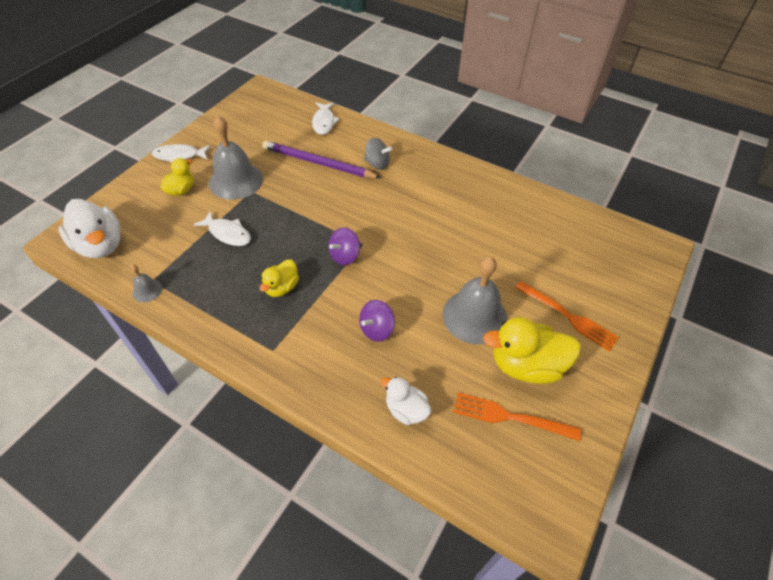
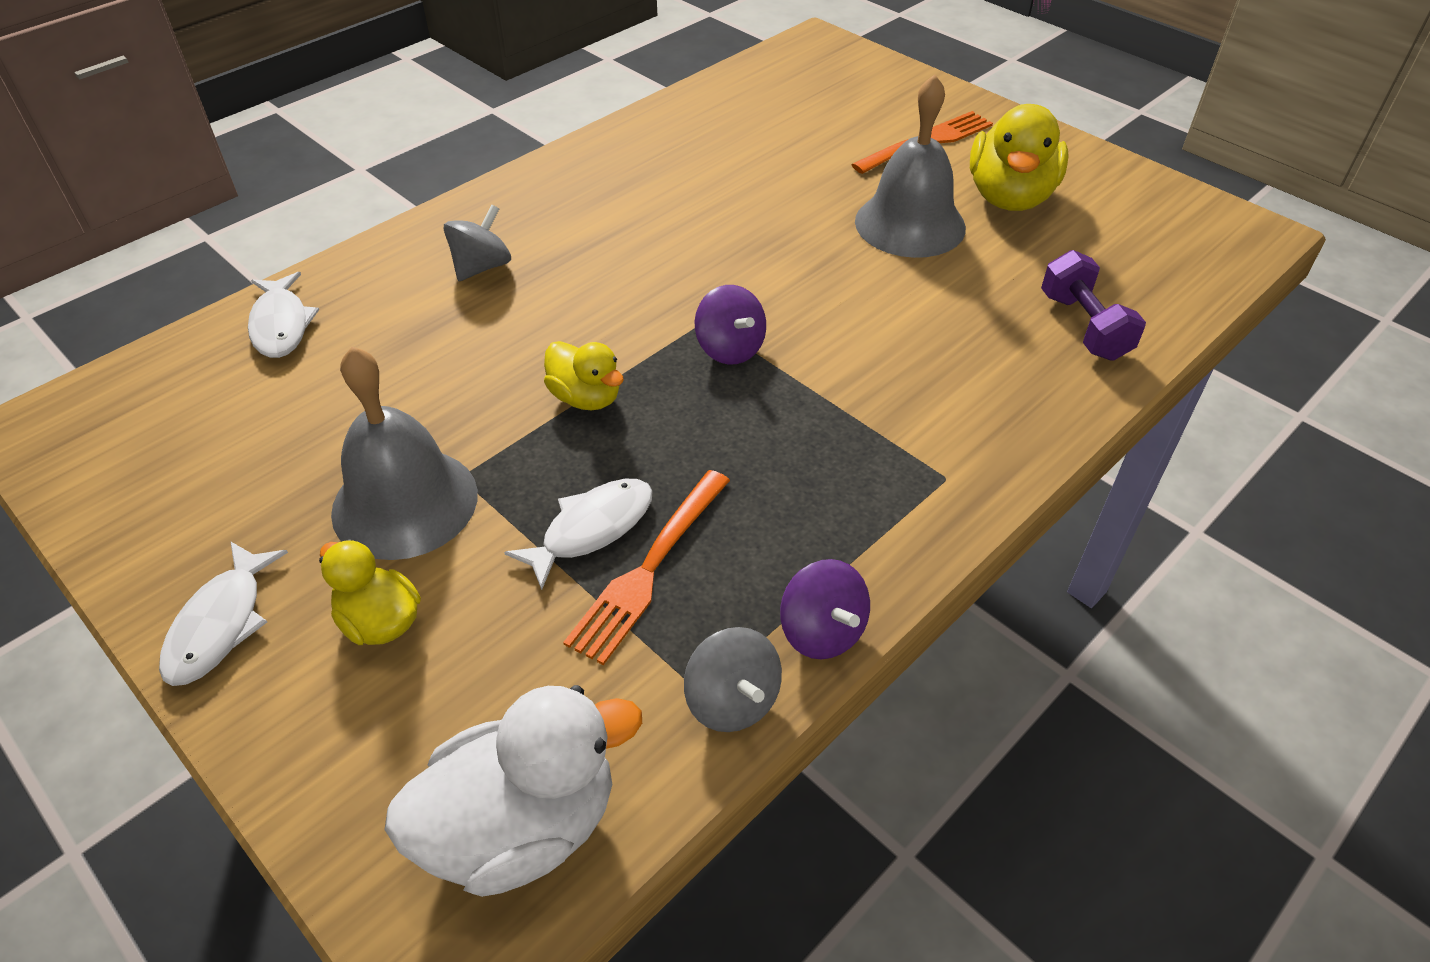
camera: 75 degrees left, 5 degrees down
grey bell [131,265,162,302] -> grey spinning top [684,627,782,732]
yellow duck [260,259,299,297] -> yellow duck moved to [544,341,624,410]
purple pencil [262,141,381,178] -> none
white fish [312,103,339,135] -> white fish turned 60 degrees clockwise [248,272,319,358]
purple spinning top [359,300,395,342] -> purple spinning top moved to [780,559,870,659]
white duck [381,376,431,425] -> purple dumbbell [1041,250,1146,360]
orange fork [453,392,581,441] -> orange fork moved to [563,470,730,665]

